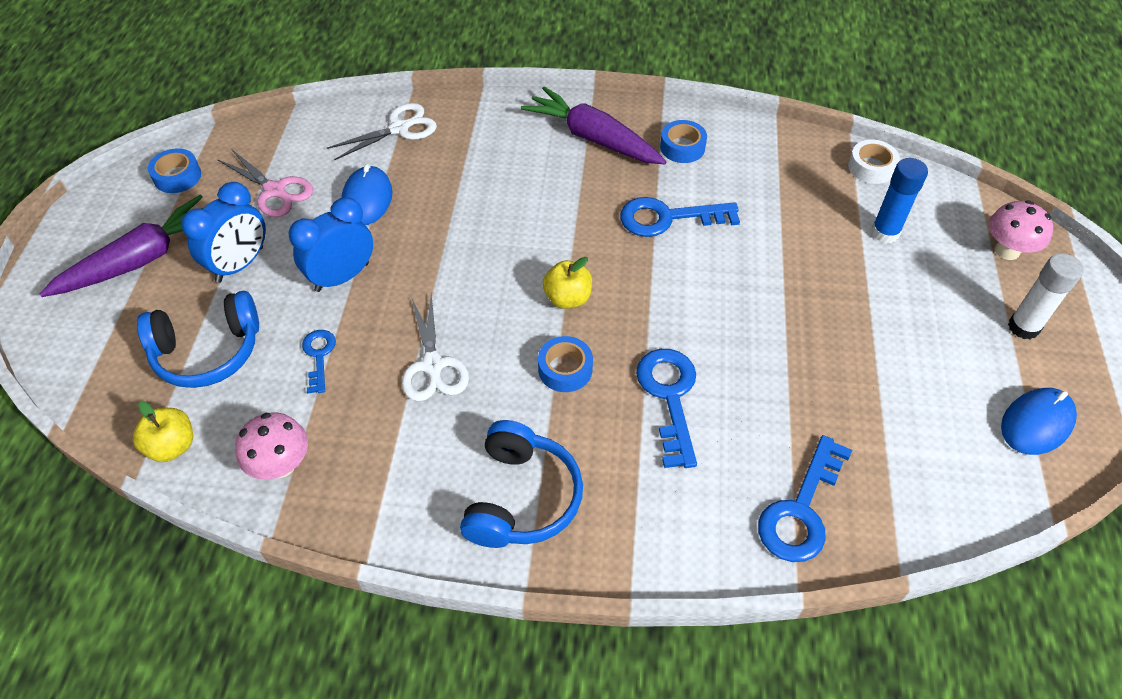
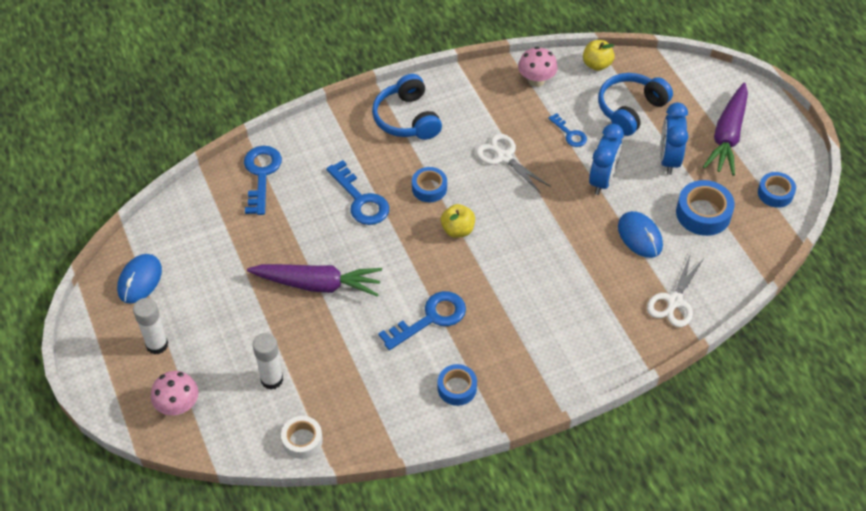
camera: 150 degrees right, 0 degrees up
pink scissors [217,149,313,217] -> blue tape [676,180,735,236]
purple carrot [521,87,667,164] -> purple carrot moved to [247,264,382,297]
blue glue stick [871,158,928,243] -> white glue stick [253,333,283,390]

